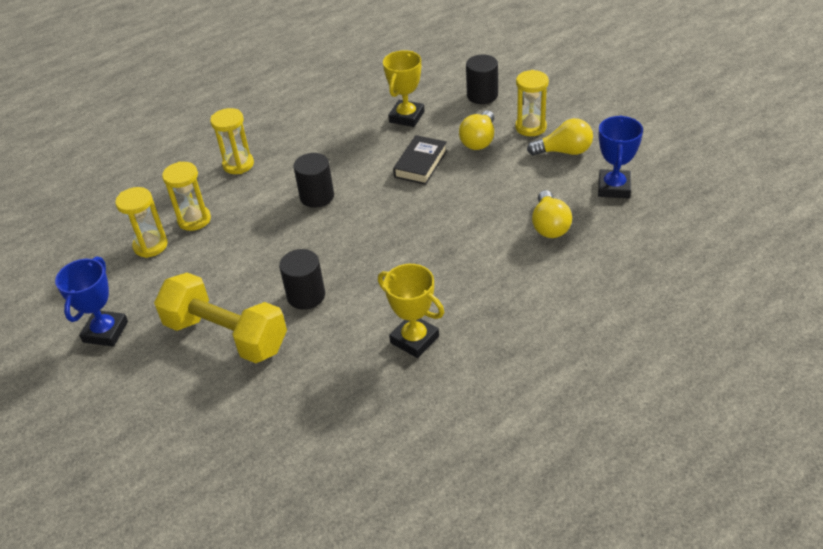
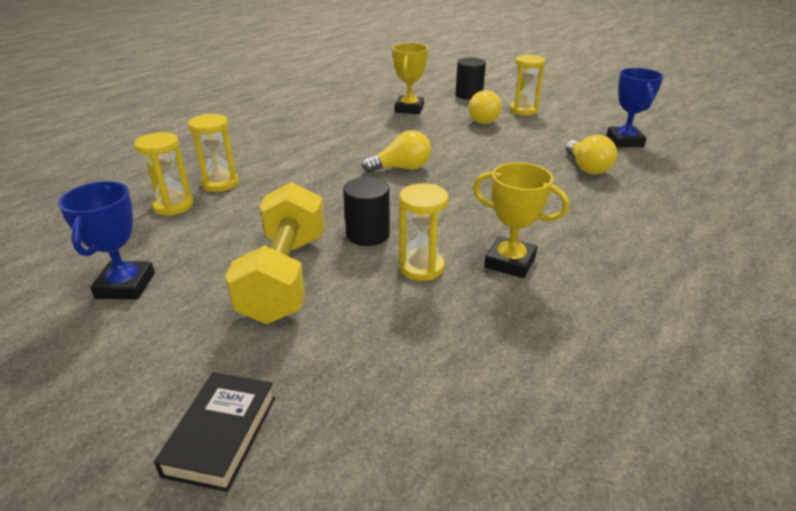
camera: 15 degrees left, 10 degrees down
yellow dumbbell [154,273,287,363] -> yellow dumbbell turned 75 degrees clockwise [225,182,325,324]
yellow hourglass [210,108,254,174] -> yellow hourglass moved to [399,183,449,281]
black cylinder [293,153,334,208] -> none
black book [393,135,447,185] -> black book moved to [154,372,276,492]
yellow light bulb [527,118,593,156] -> yellow light bulb moved to [362,130,431,173]

